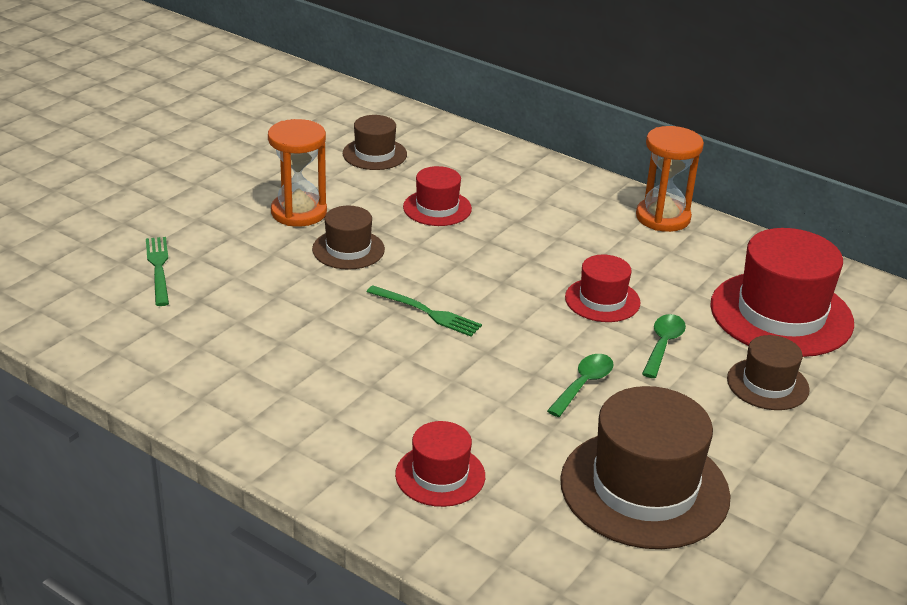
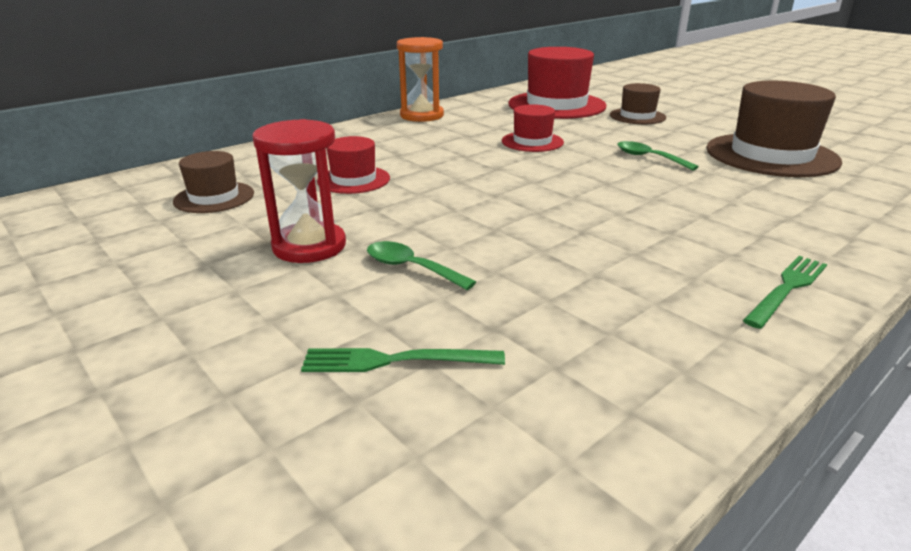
camera: 75 degrees left, 5 degrees down
orange hourglass [268,119,327,227] -> red hourglass [252,119,346,263]
brown hat [312,206,385,270] -> none
green fork [367,285,482,337] -> green fork moved to [743,256,827,329]
red hat [395,421,485,507] -> none
green spoon [642,314,686,378] -> green spoon moved to [367,241,476,290]

